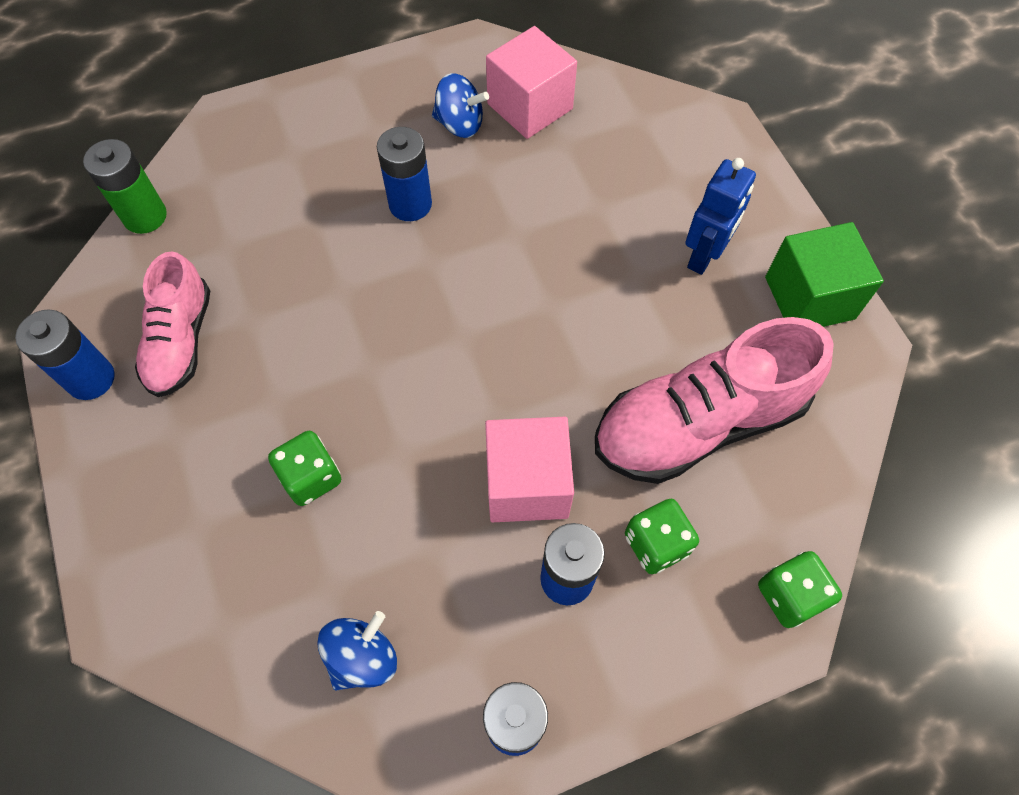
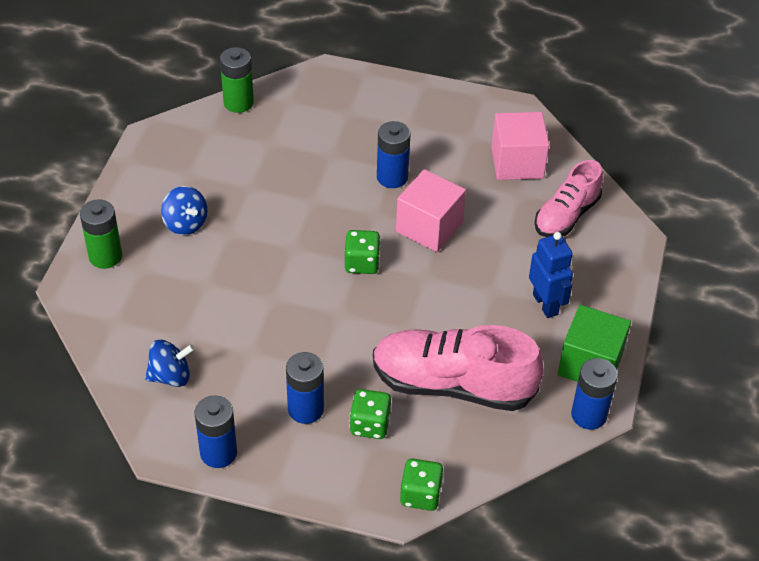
camera: 35 degrees right, 15 degrees down
blue battery [15,309,115,400] -> blue battery moved to [571,358,618,430]
pink shoe [135,251,210,397] -> pink shoe moved to [535,160,603,237]
green dice [268,431,341,506] -> green dice moved to [345,230,381,274]
blue spinning top [432,73,489,138] -> blue spinning top moved to [161,186,207,235]
pink cube [485,417,574,522] -> pink cube moved to [396,169,466,252]
blue robot [685,158,756,275] -> blue robot turned 90 degrees counterclockwise [529,232,573,318]
none -> green battery [80,199,122,269]

